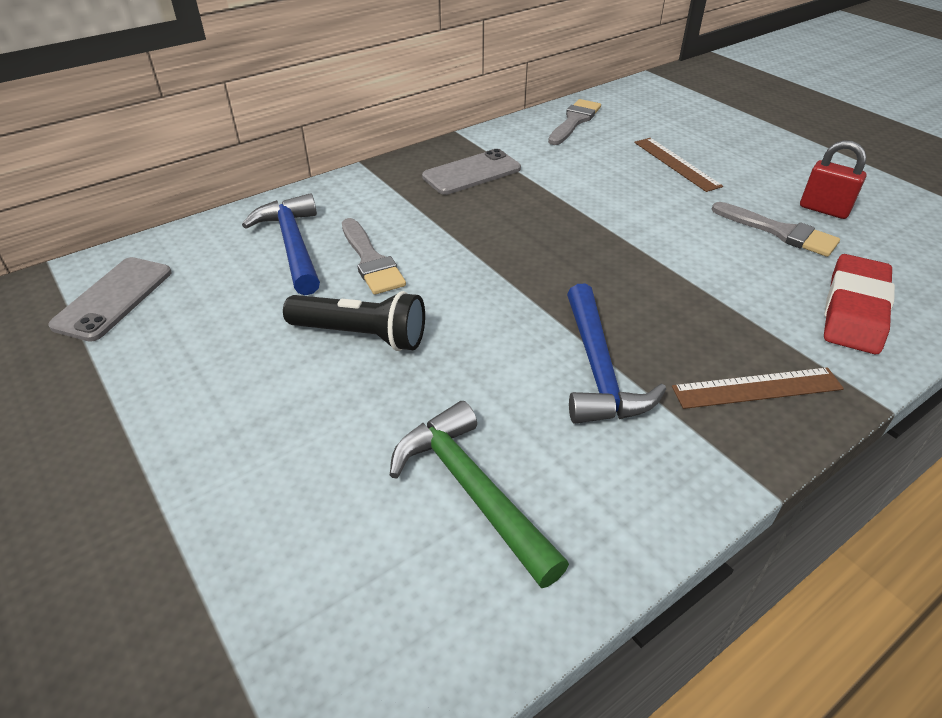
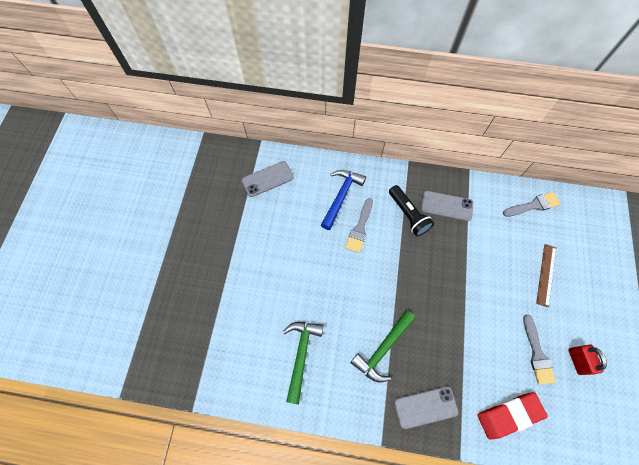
camera: 45 degrees right, 25 degrees up
black flashlight [283,291,425,351] -> black flashlight moved to [389,185,434,236]
blue hammer [567,284,666,424] -> green hammer [350,310,416,382]
brown ruler [672,367,844,409] -> grey phone [394,386,459,429]

